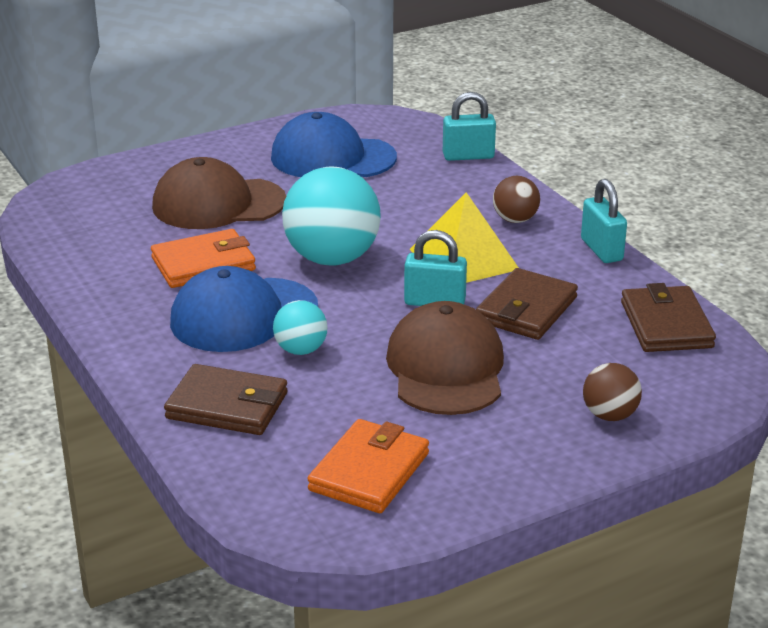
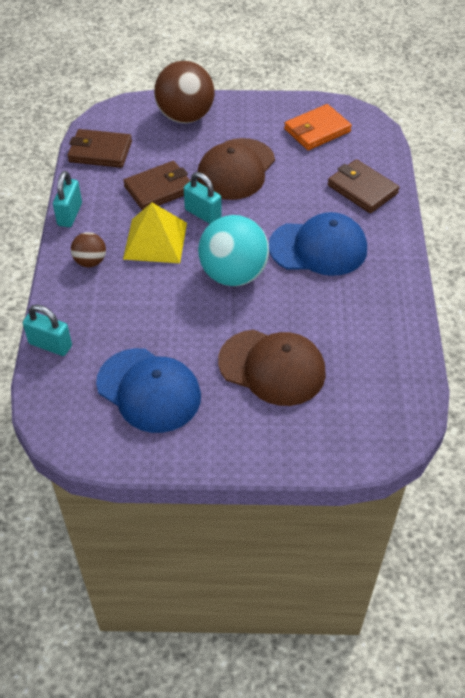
camera: 150 degrees left, 20 degrees up
orange wallet [151,229,256,288] -> none
turquoise ball [273,300,328,355] -> none
brown ball [583,363,642,421] -> brown ball [154,61,215,123], size x1.97
brown wallet [621,283,716,352] -> brown wallet turned 75 degrees clockwise [67,129,132,168]

